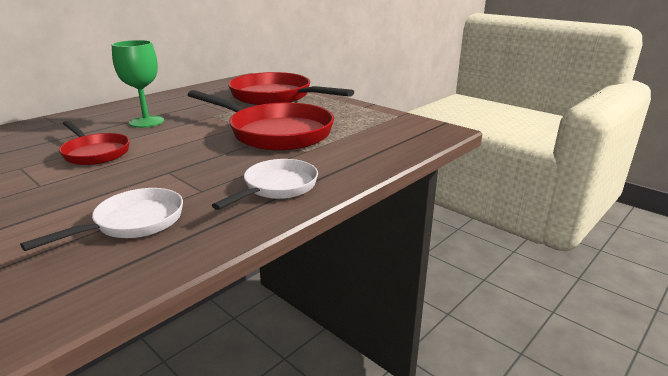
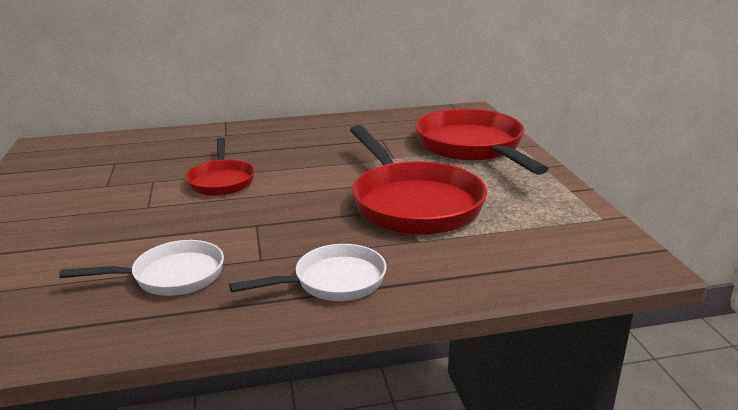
camera: 35 degrees right, 0 degrees up
green goblet [112,40,164,128] -> none

